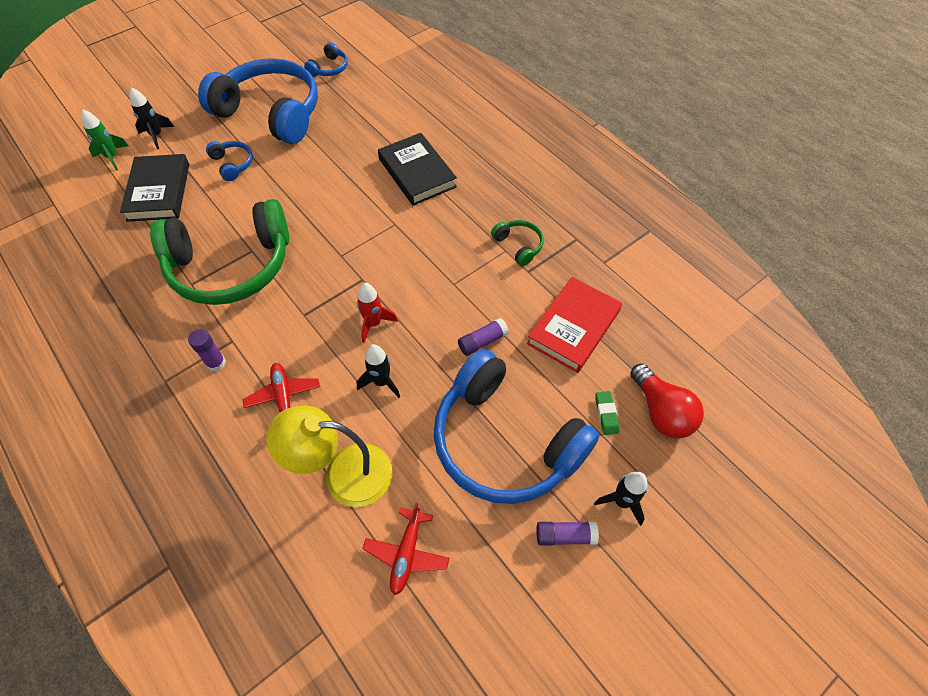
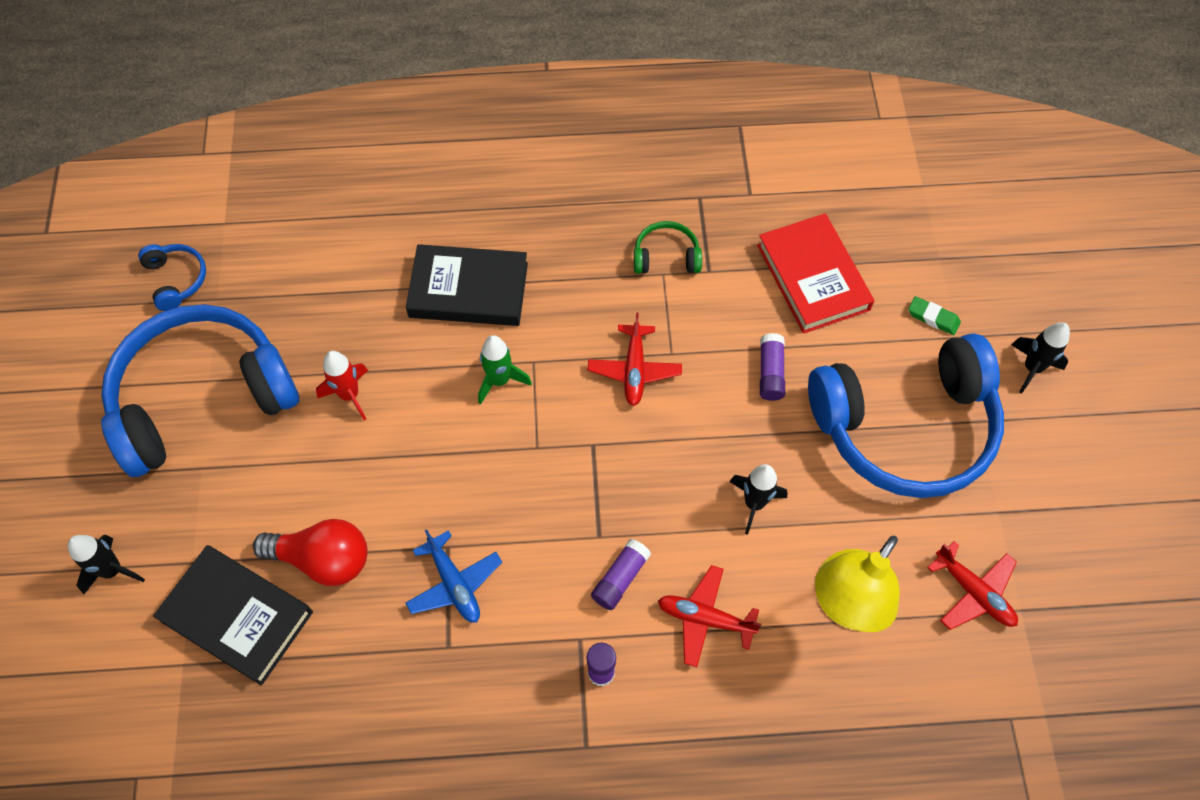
camera: 55 degrees left, 5 degrees up
green rocket [81,109,128,171] -> green rocket moved to [478,335,532,405]
green headphones [150,199,289,305] -> blue plane [405,529,502,623]
blue headphones [206,141,253,181] -> none
red rocket [357,283,398,343] -> red rocket moved to [316,351,368,420]
purple glue stick [536,521,599,546] -> purple glue stick moved to [591,539,651,610]
red light bulb [630,363,704,438] -> red light bulb moved to [253,519,368,586]
none -> red plane [588,312,682,406]

